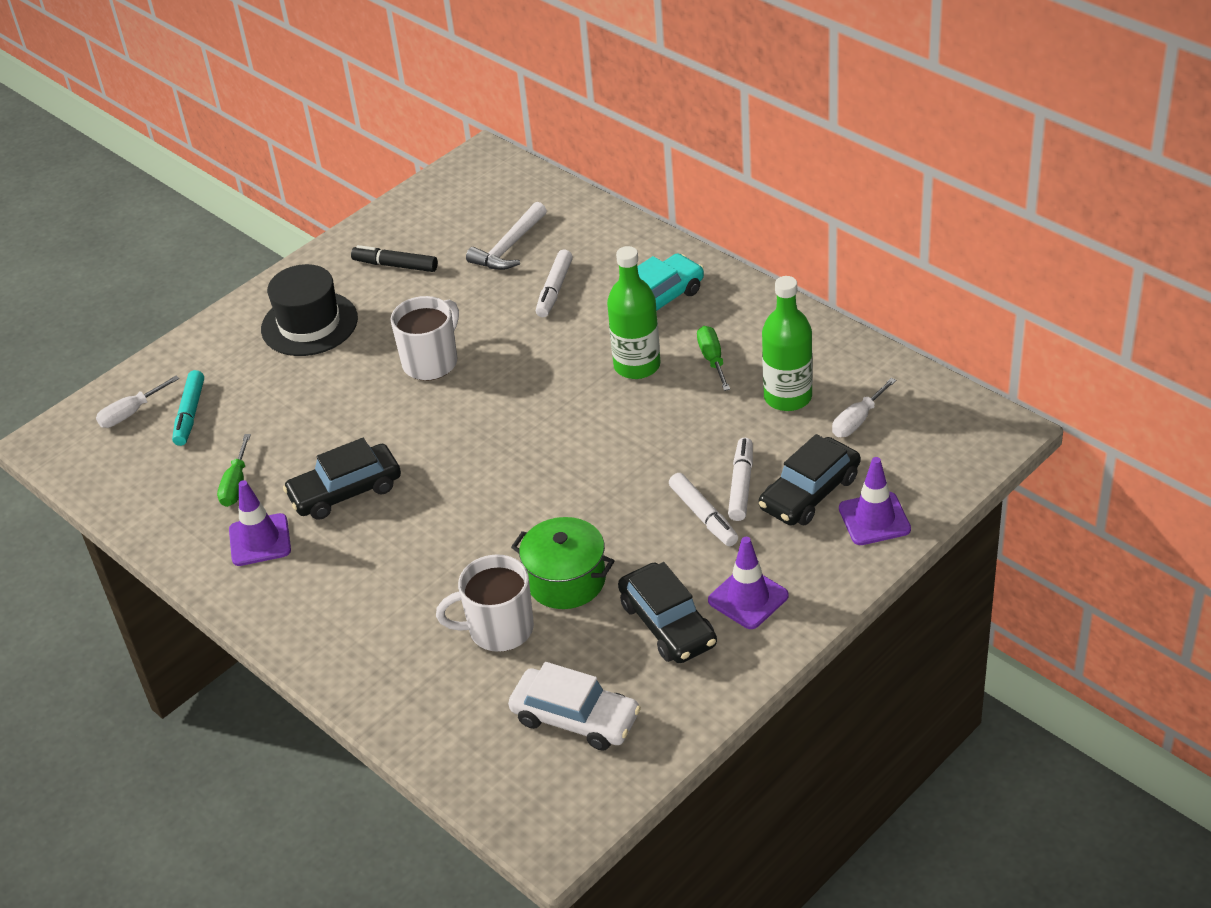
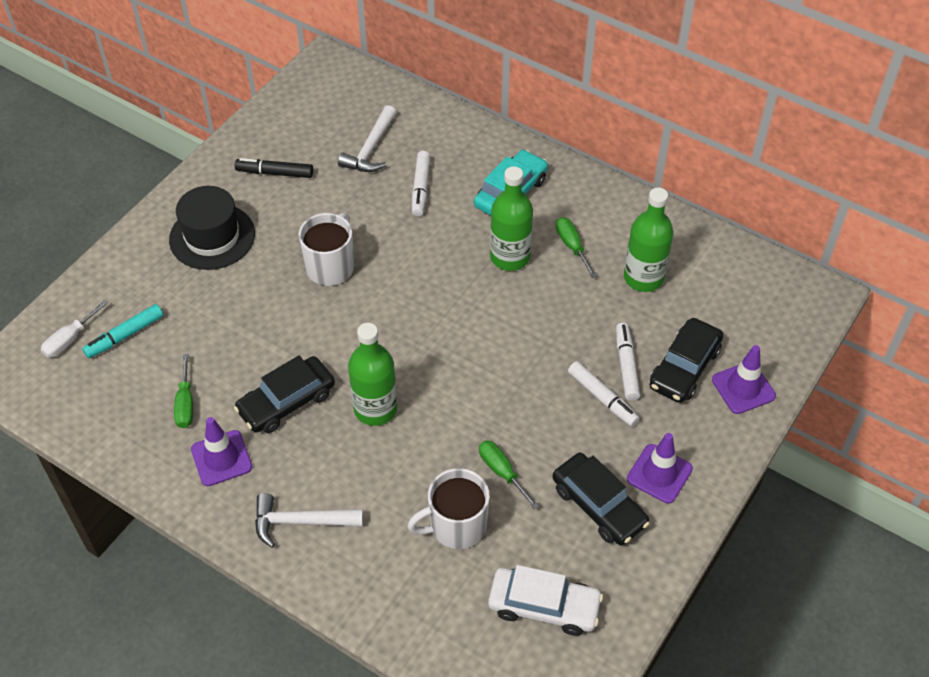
camera: 15 degrees left, 10 degrees up
turquoise marker [172,370,204,446] -> turquoise marker turned 60 degrees clockwise [82,304,163,358]
green pot [511,517,614,609] -> green screwdriver [479,441,539,509]
white screwdriver [832,378,896,437] -> none
none -> white hammer [255,493,363,548]
none -> green bottle [348,323,397,426]

